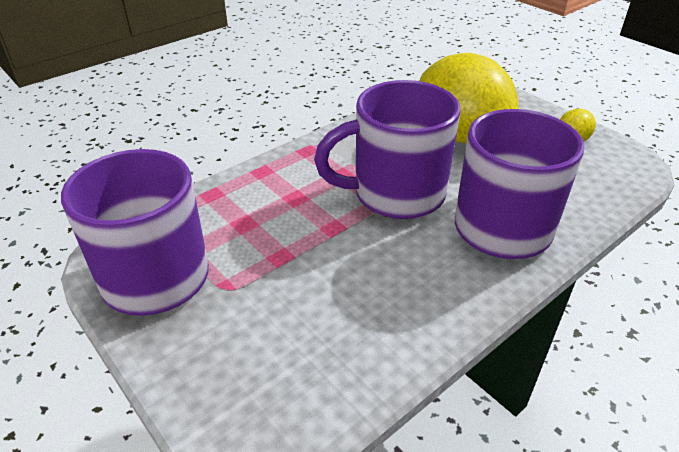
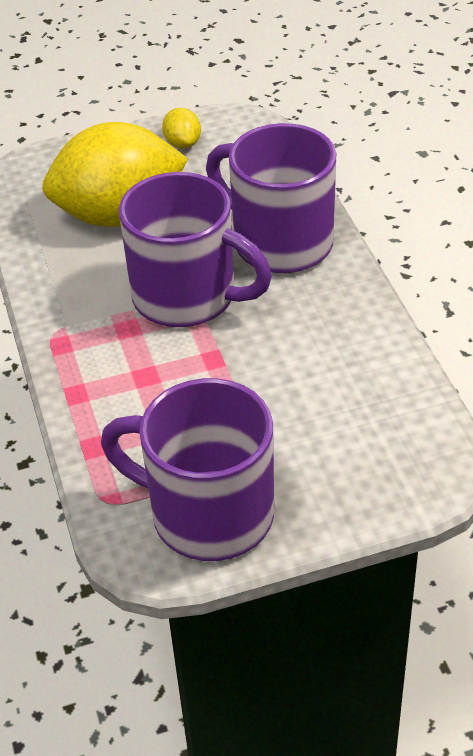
camera: 65 degrees left, 5 degrees up
purple mug [314,80,461,219] -> purple mug turned 75 degrees counterclockwise [119,172,272,327]

